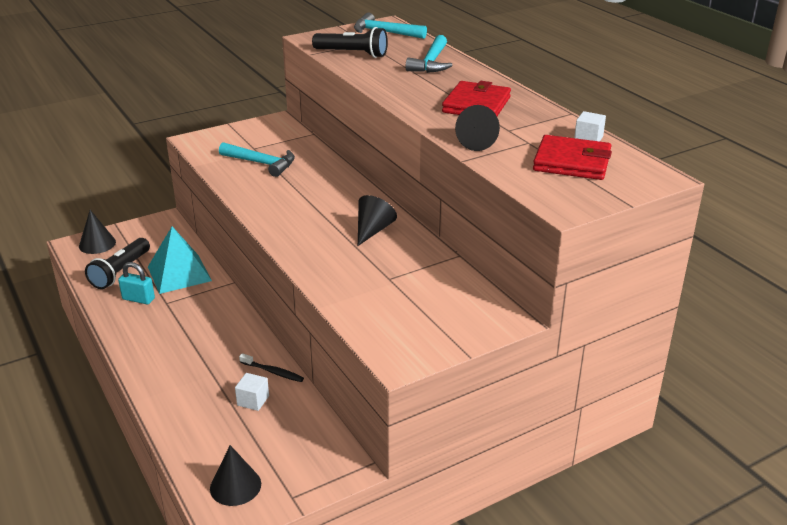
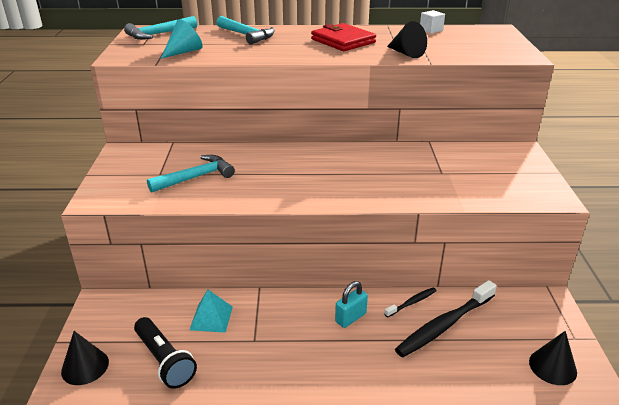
camera: 60 degrees left, 0 degrees up
turquoise padlock [118,262,155,304] -> turquoise padlock moved to [335,281,368,328]
turquoise pyramid [148,226,212,294] -> turquoise pyramid [190,290,233,333], size x0.63
white cube [235,373,269,411] -> black toothbrush [395,280,497,357]
black flashlight [312,27,388,58] -> turquoise cone [161,19,203,59]
black cone [358,195,397,246] -> none
red wallet [533,135,612,180] -> none

